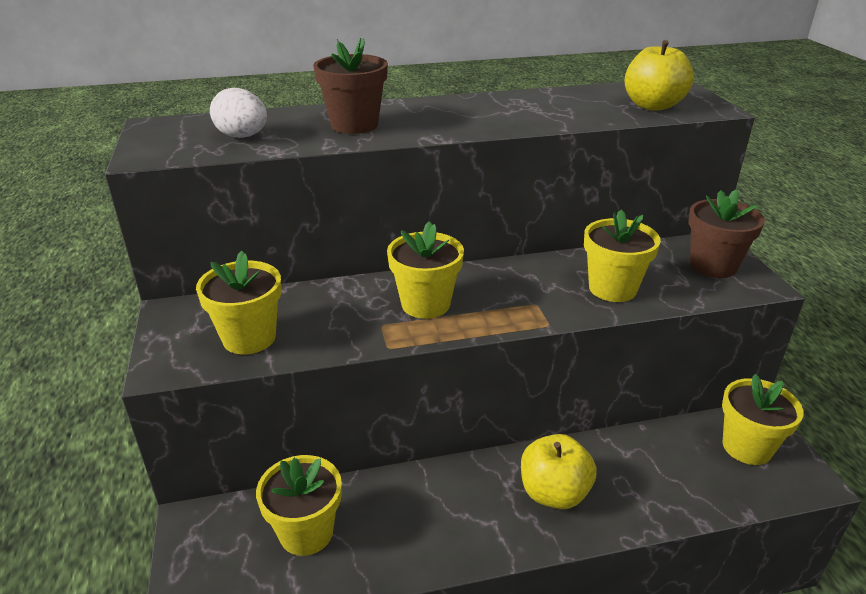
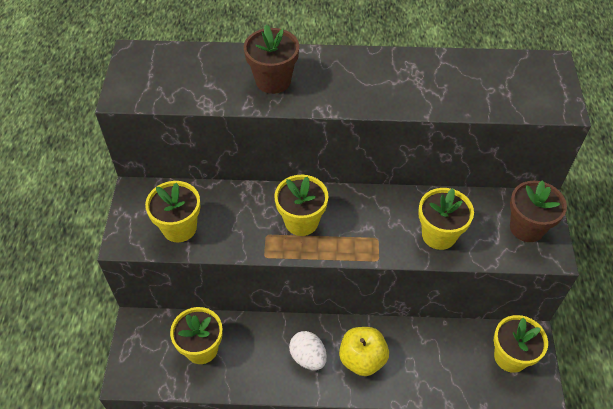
camera: 15 degrees right, 20 degrees up
white egg [210,88,267,138] -> white egg moved to [289,331,327,370]
yellow apple [625,40,694,111] -> none

